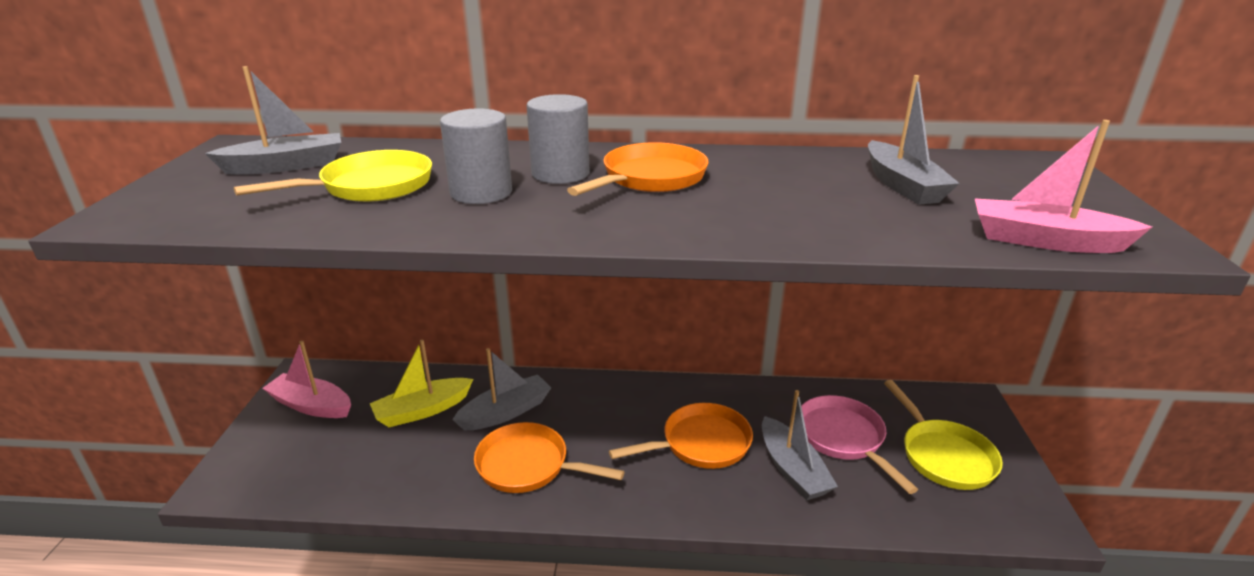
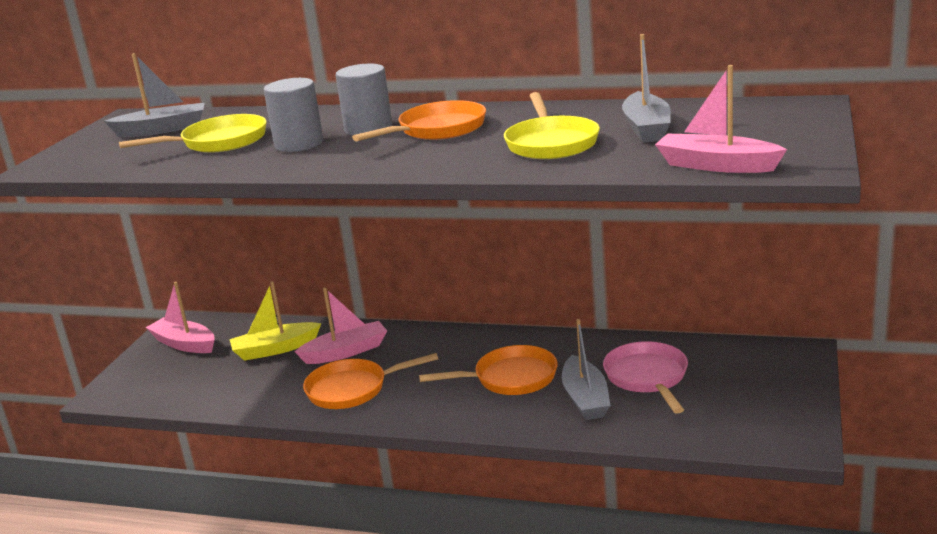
camera: 15 degrees right, 5 degrees down
grey boat [452,348,551,430] -> pink boat [295,288,387,364]
orange pan [474,422,625,493] -> orange pan turned 45 degrees counterclockwise [303,353,438,409]
yellow pan [884,380,1003,490] -> yellow pan moved to [504,92,600,159]

